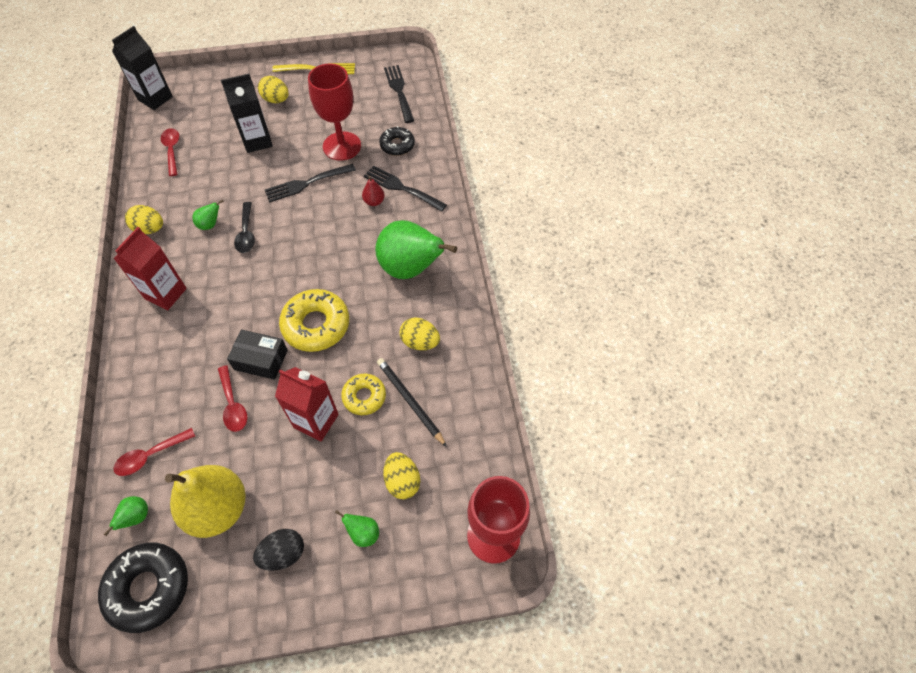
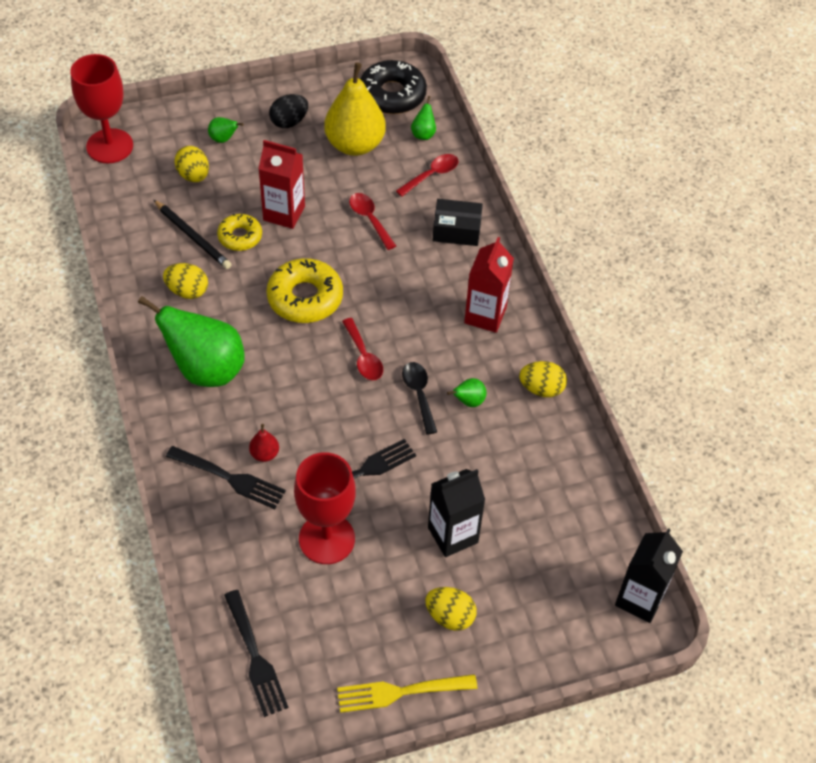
camera: 170 degrees right, 5 degrees down
red spoon [161,128,179,176] -> red spoon moved to [342,318,383,380]
black box [227,329,288,380] -> black box moved to [433,199,483,246]
black donut [379,126,415,156] -> none

